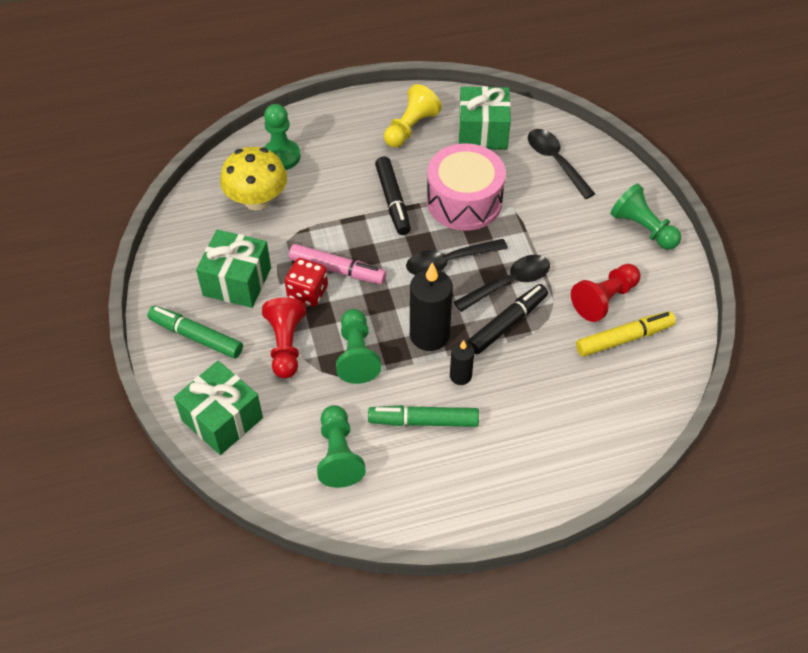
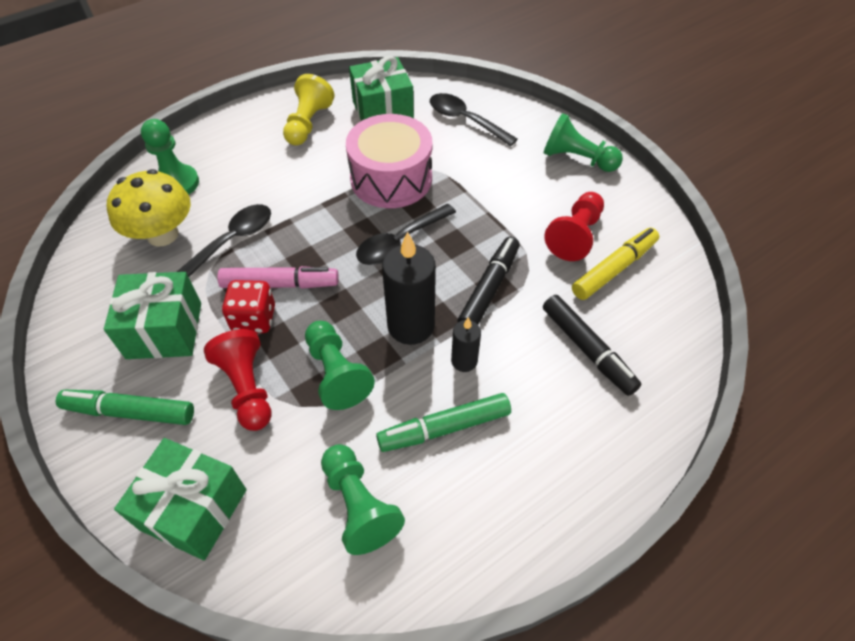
camera: 20 degrees left, 0 degrees up
black marker [375,157,411,235] -> black marker moved to [543,295,641,396]
black spoon [454,255,550,312] -> black spoon moved to [177,204,271,277]

